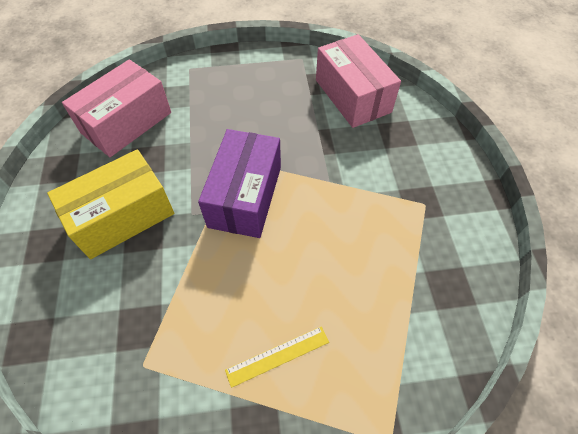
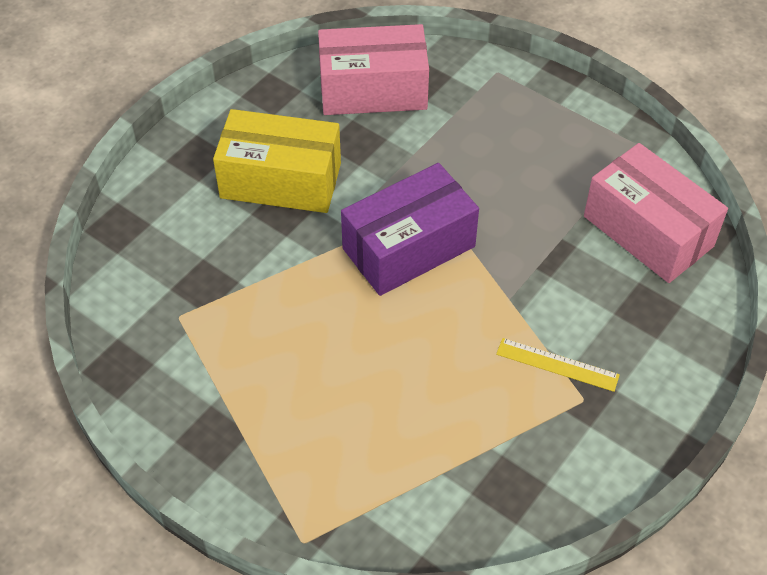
camera: 45 degrees right, 5 degrees down
yellow ruler [225,326,329,388] -> yellow ruler moved to [496,338,620,392]
pink box [316,34,401,128] -> pink box turned 60 degrees counterclockwise [584,143,728,283]

